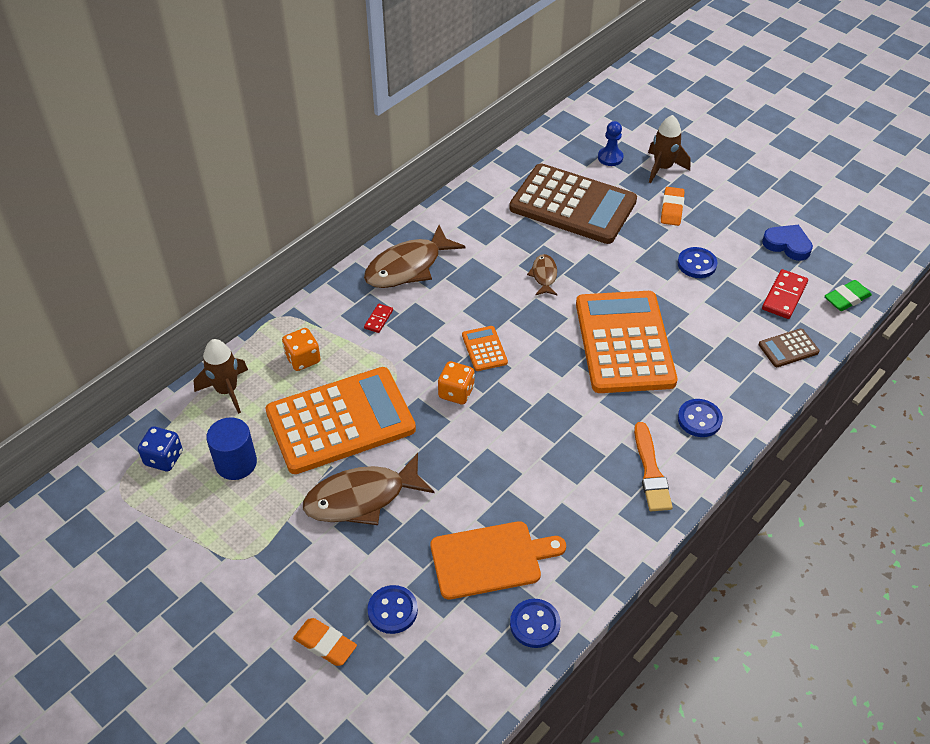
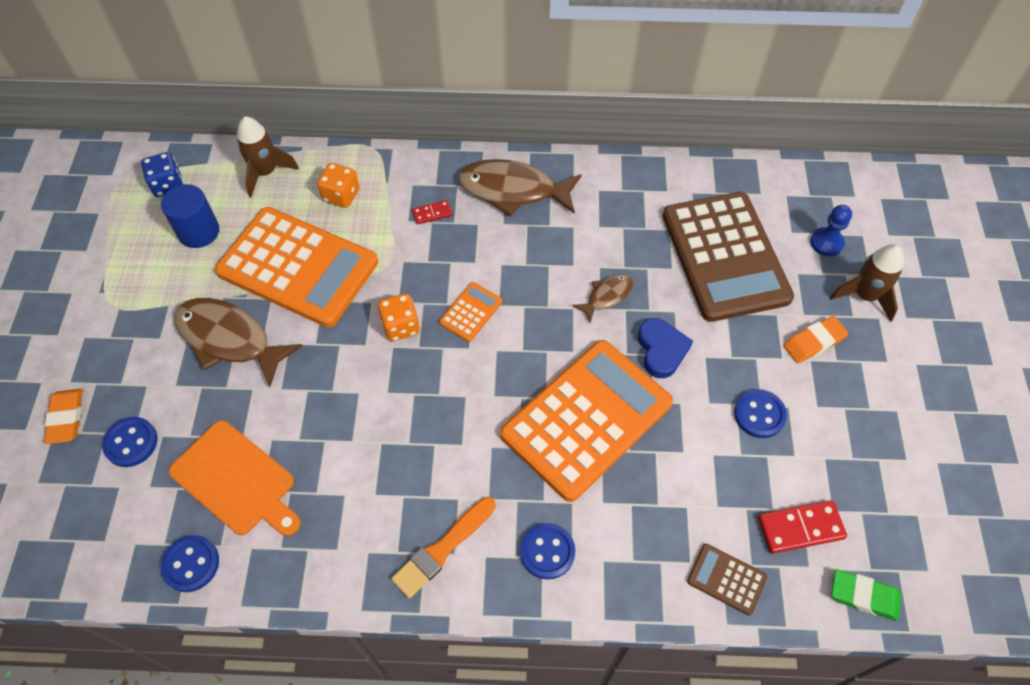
camera: 50 degrees right, 10 degrees up
blue heart [762,225,813,261] -> blue heart moved to [638,318,693,378]

